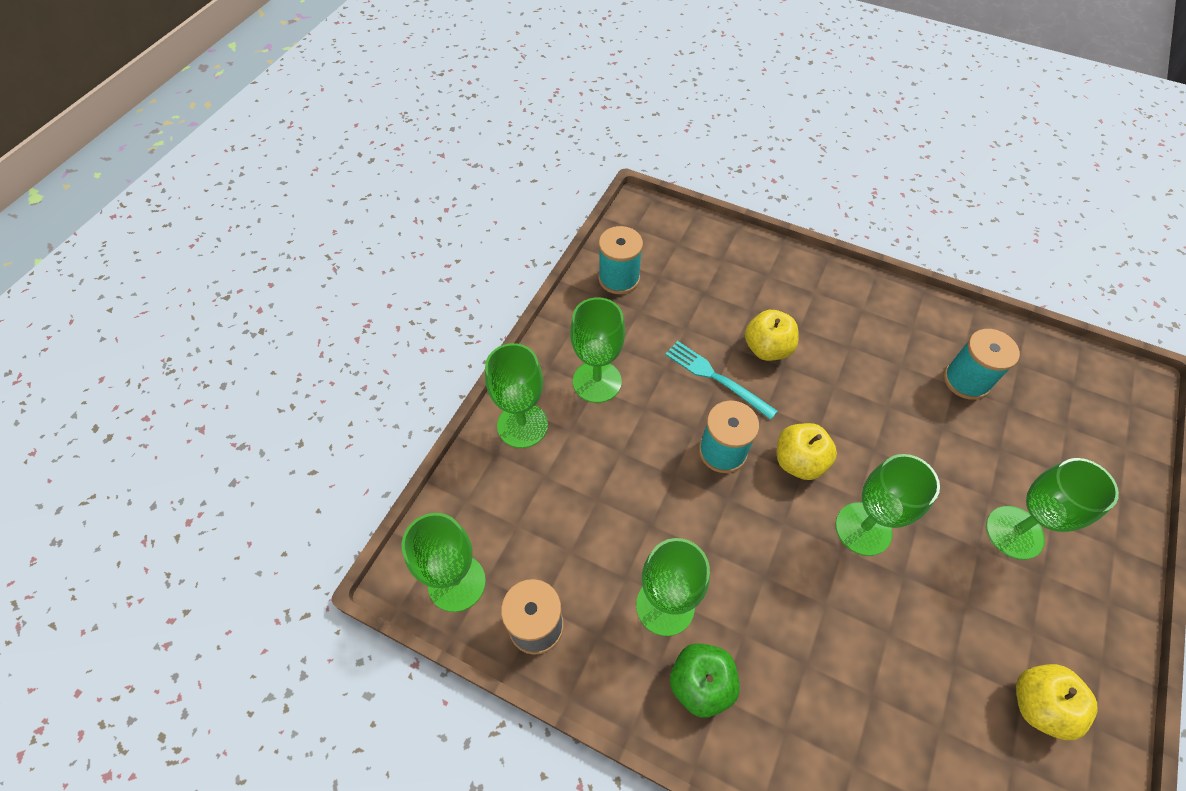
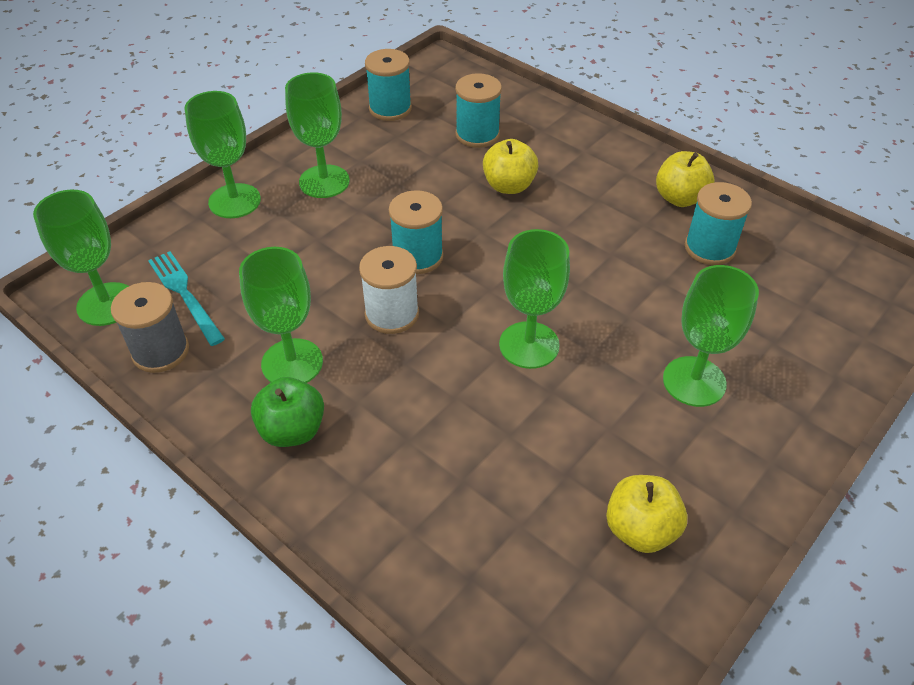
camera: 15 degrees right, 10 degrees down
turquoise fork [665,341,778,420] -> turquoise fork moved to [148,251,225,346]
yellow apple [777,423,837,480] -> yellow apple moved to [656,151,715,207]
none -> white spool [359,246,419,334]
none -> turquoise spool [455,73,502,148]

